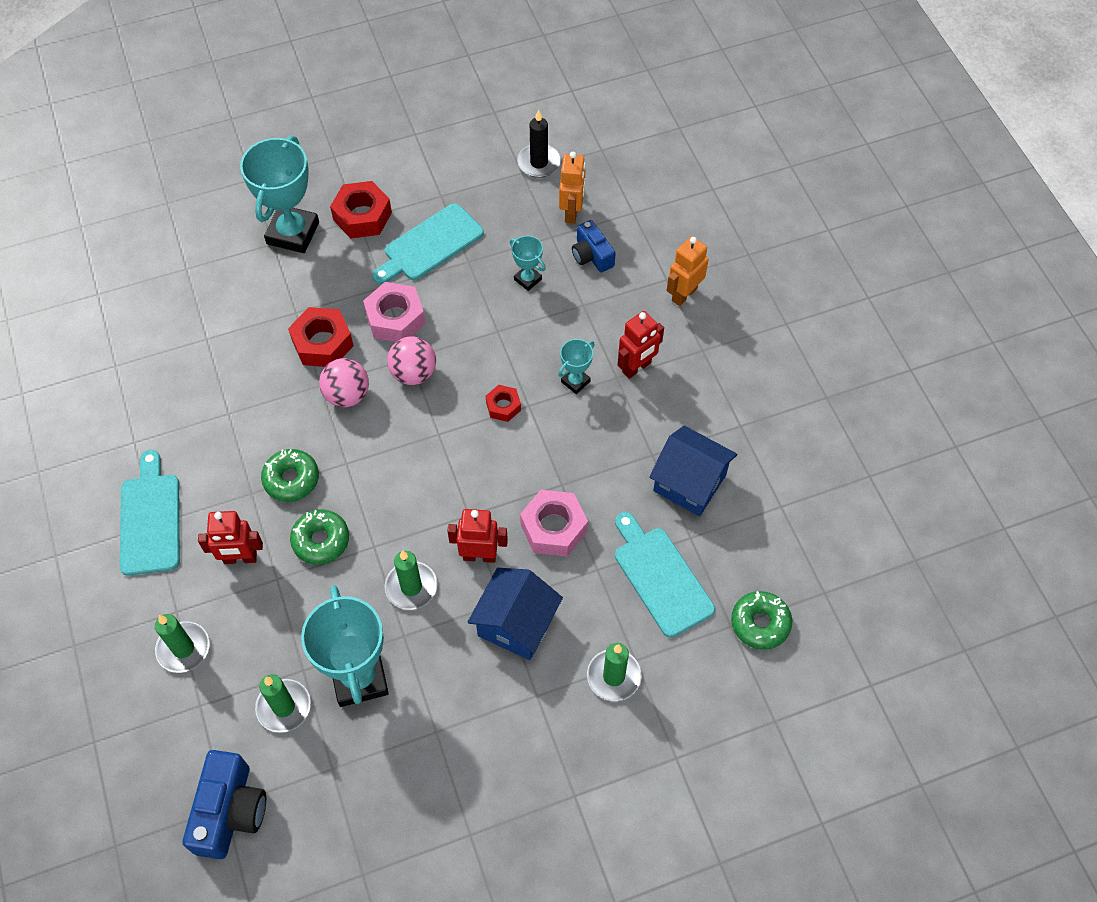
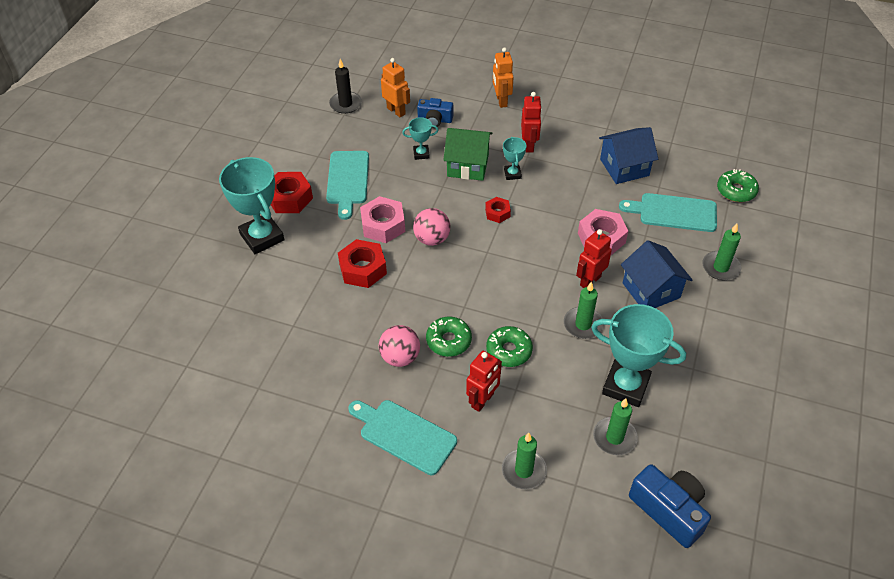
camera: 50 degrees left, 10 degrees down
pink ball [319,358,369,407] -> pink ball moved to [379,325,420,367]
none -> green house [443,128,493,181]

